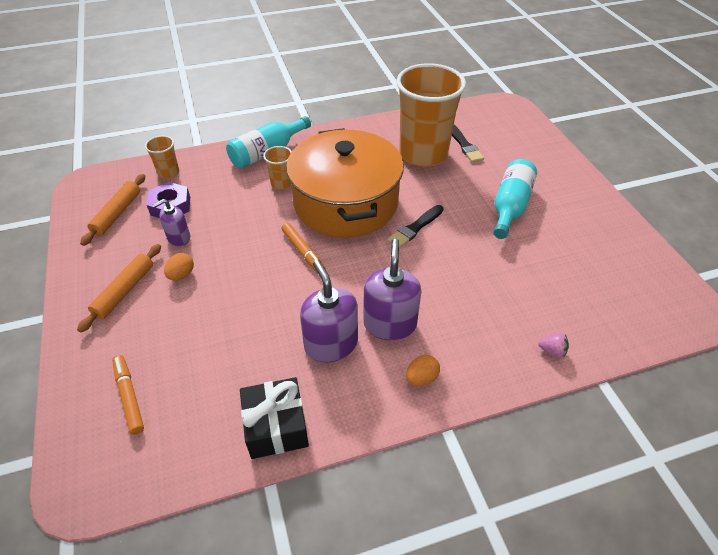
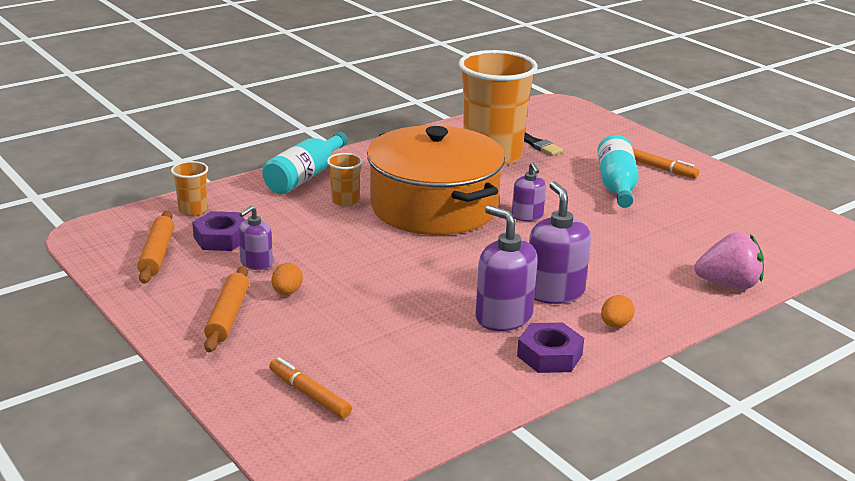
camera: 20 degrees left, 20 degrees down
black gift [240,377,309,459] -> none
orange marker [281,223,326,272] -> orange marker moved to [632,148,699,178]
black brush [387,205,444,248] -> purple soap dispenser [512,162,546,221]
pink strawberry [538,333,569,358] -> pink strawberry [694,232,764,289], size x2.19
none -> purple nut [517,323,584,373]

